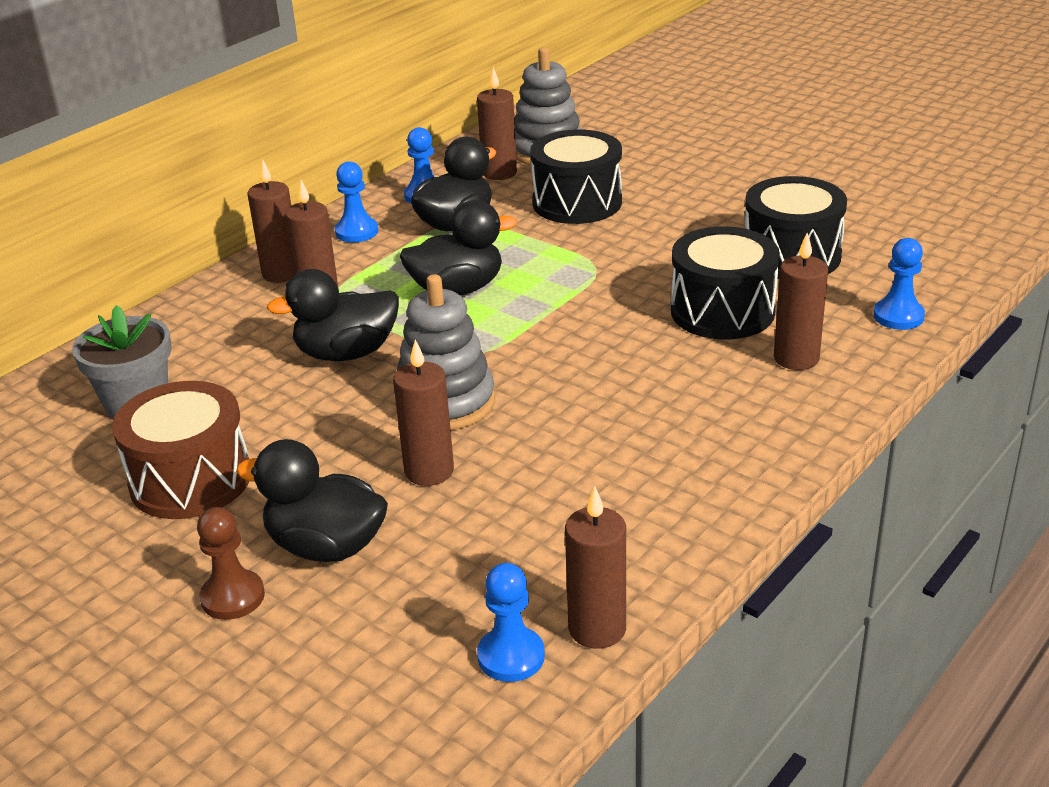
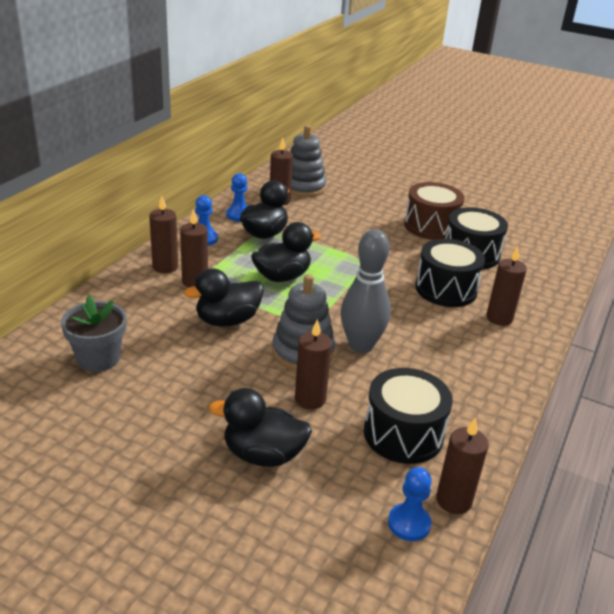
camera: 15 degrees left, 0 degrees up
brown drum [112,381,250,519] -> brown drum moved to [404,182,464,240]
brown pawn [197,507,265,620] -> none
black drum [530,130,622,224] -> black drum moved to [364,368,453,464]
blue pawn [873,238,925,330] -> none
none -> grey bowling pin [341,229,391,353]

